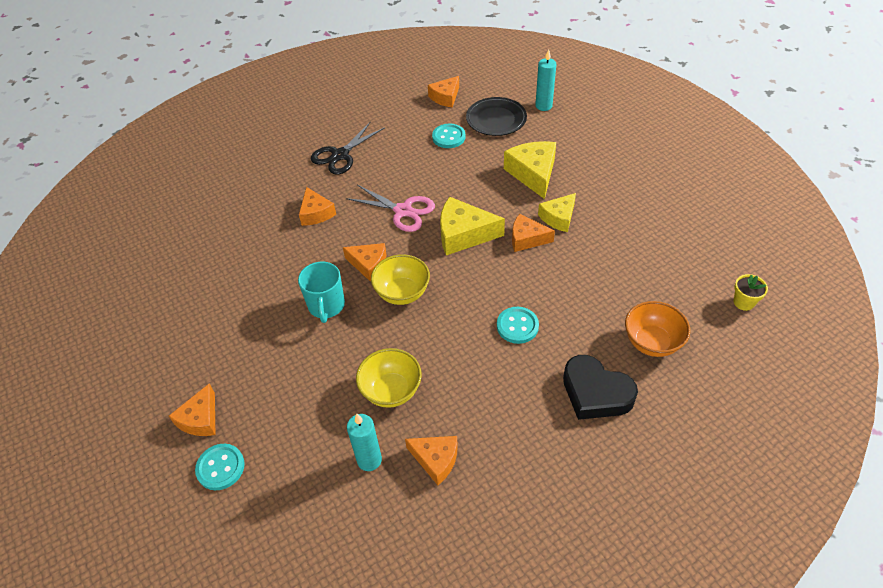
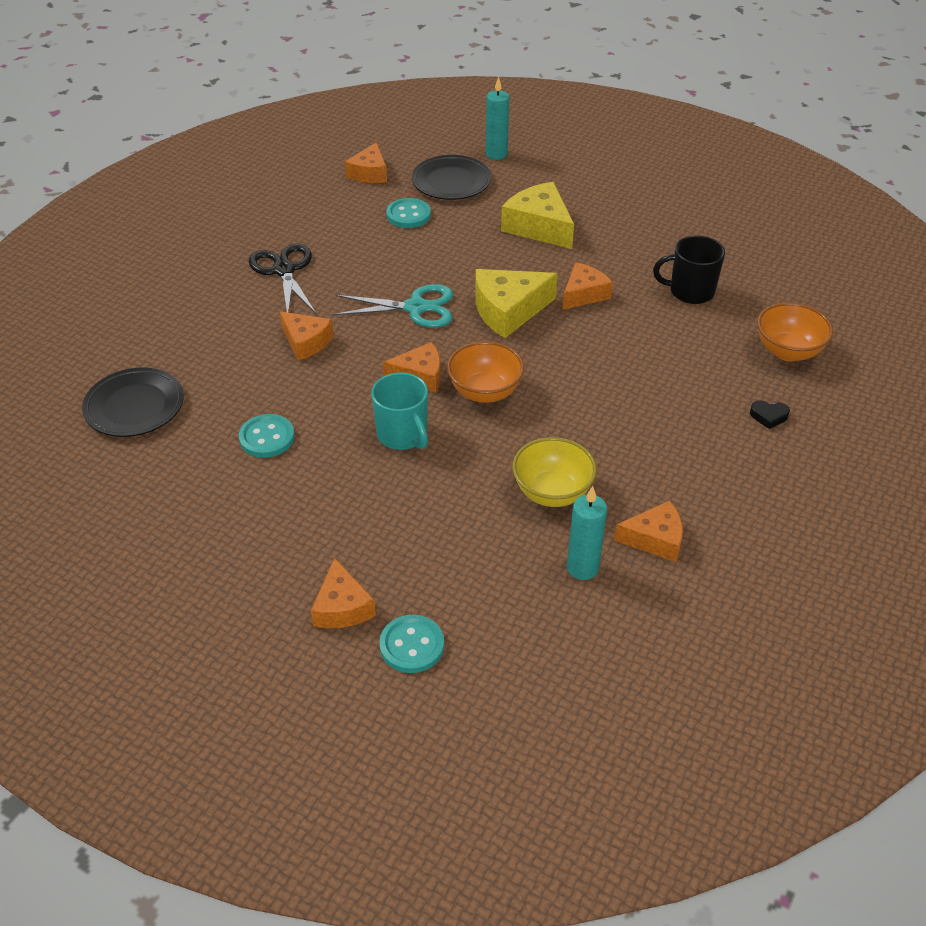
camera: 30 degrees left, 5 degrees down
black scissors [311,121,385,175] -> black scissors turned 150 degrees clockwise [249,244,316,313]
pink scissors [346,185,435,232] -> turquoise scissors [333,284,453,328]
yellow bowl [371,254,430,305] -> orange bowl [447,341,524,403]
turquoise button [497,307,539,344] -> turquoise button moved to [239,414,295,458]
orange cheese [512,214,555,252] -> orange cheese turned 150 degrees clockwise [563,262,613,310]
yellow cheese [538,193,576,232] -> none
black heart [563,355,638,420] -> black heart [750,400,790,429], size x0.42
yellow flower pot [734,274,768,311] -> none
none -> black plate [82,368,184,437]
none -> black mug [653,235,725,304]

